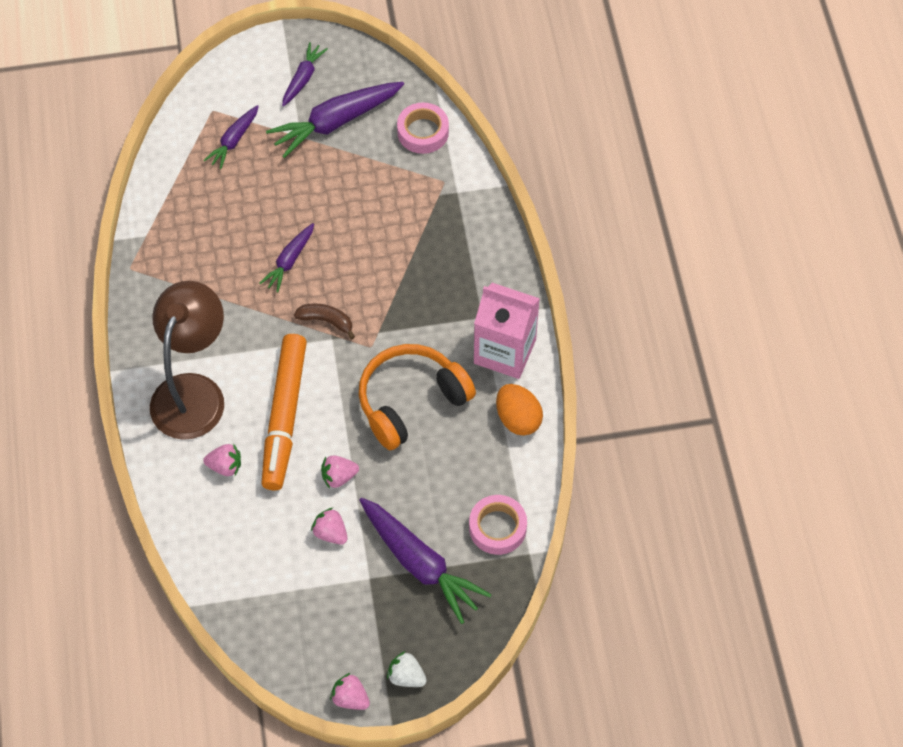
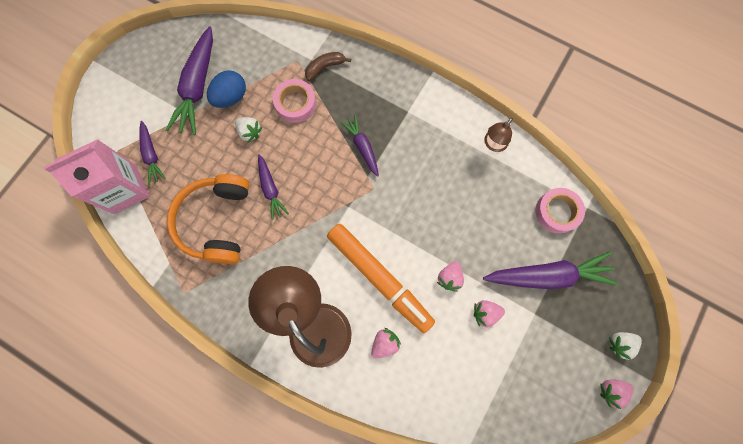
camera: 50 degrees left, 15 degrees up
purple carrot [282,42,328,107] -> purple carrot moved to [340,115,379,177]
brown banana [294,303,355,339] -> brown banana moved to [305,52,351,81]
orange headphones [359,344,476,450] -> orange headphones moved to [167,174,250,264]
pink tape [397,103,449,154] -> pink tape moved to [273,79,316,123]
pink carton [474,283,540,379] -> pink carton moved to [43,139,150,214]
orange egg [496,384,543,436] -> brown lamp [485,118,513,152]
none -> blue egg [207,70,246,108]
none -> white strawberry [235,117,262,143]

